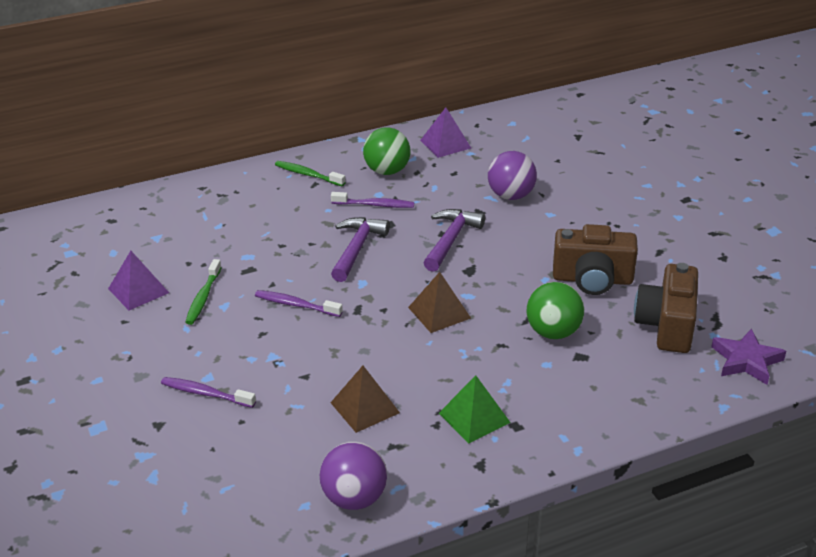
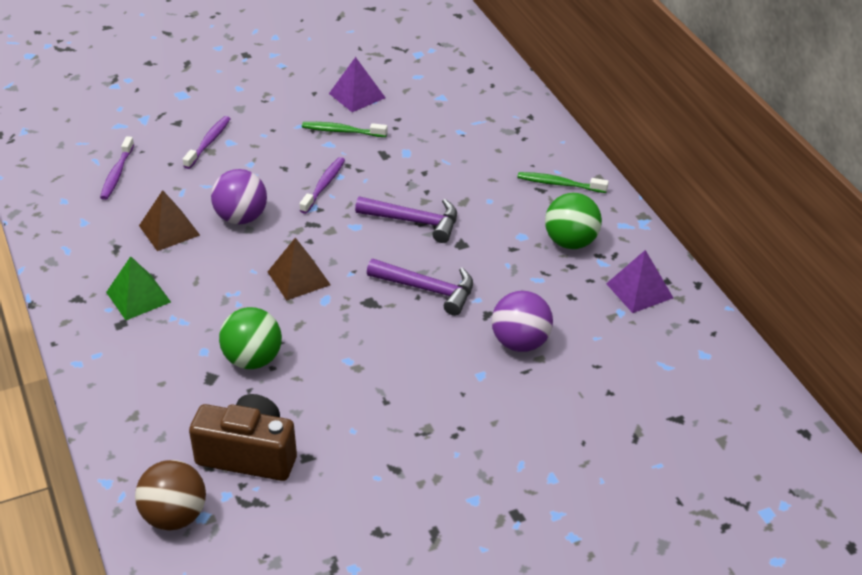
camera: 90 degrees right, 5 degrees up
green toothbrush [275,161,346,186] -> green toothbrush turned 105 degrees counterclockwise [517,172,609,193]
purple ball [320,442,387,510] -> purple ball moved to [211,169,267,224]
purple toothbrush [331,192,414,208] -> purple toothbrush moved to [100,136,134,200]
brown camera [553,224,638,295] -> none
purple star [711,328,786,385] -> brown ball [135,460,206,531]

